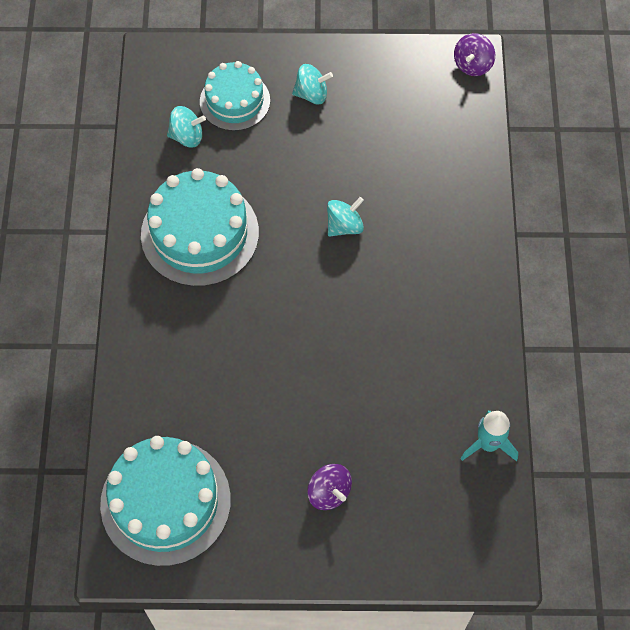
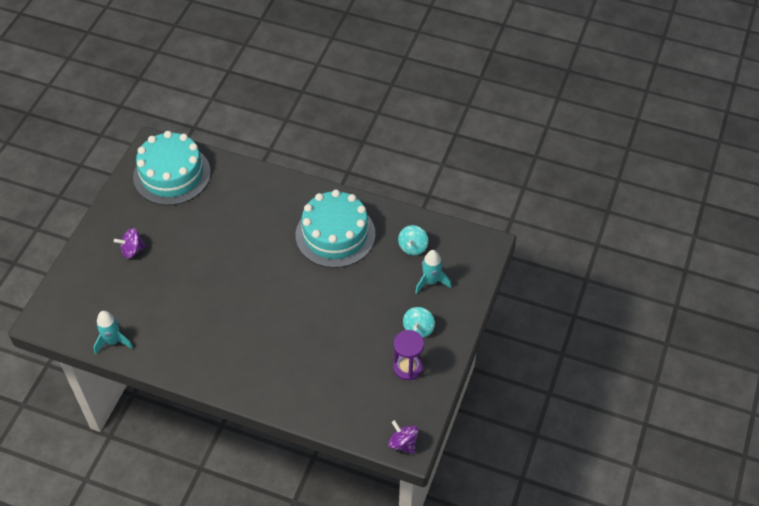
camera: 110 degrees right, 10 degrees down
turquoise cake [200,61,270,131] -> turquoise rocket [415,250,451,294]
turquoise spinning top [327,197,364,237] -> none
none -> purple hourglass [393,330,424,380]

